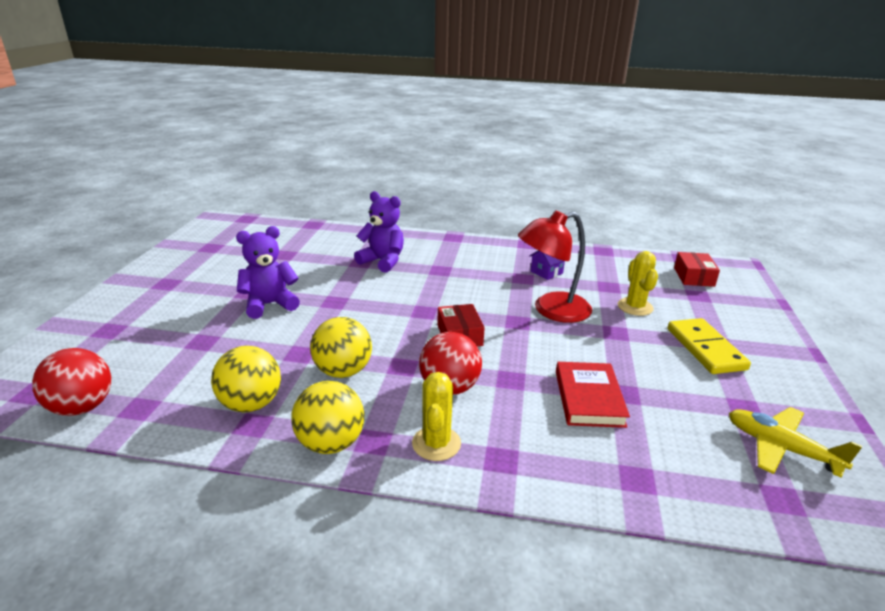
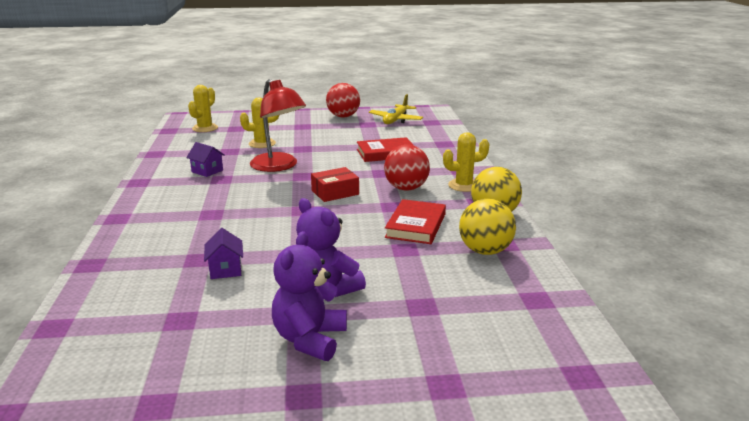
camera: 105 degrees left, 5 degrees down
red ball [32,348,111,416] -> red ball moved to [326,83,360,118]
yellow ball [310,317,372,378] -> red book [385,199,446,244]
purple teddy bear [354,191,404,273] -> purple teddy bear moved to [272,231,347,361]
yellow domino [668,318,751,374] -> none
red box [674,252,720,287] -> yellow cactus [188,85,218,132]
none -> purple house [204,228,243,279]

